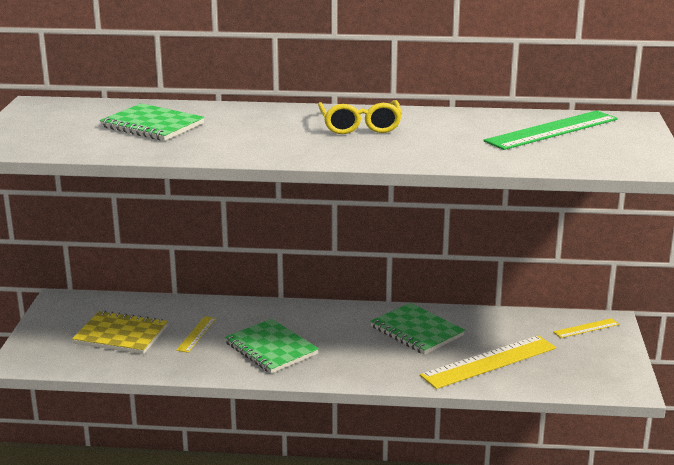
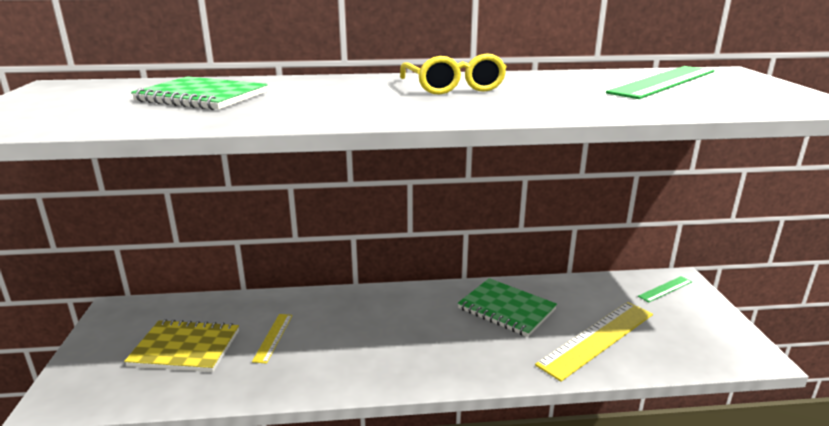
camera: 10 degrees left, 0 degrees up
green notebook [225,319,319,373] -> none
yellow ruler [553,318,619,338] -> green ruler [638,276,692,302]

